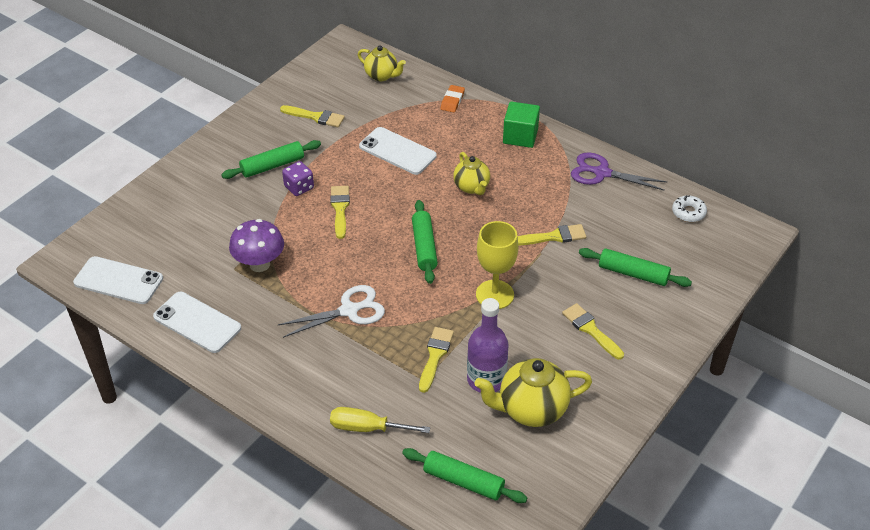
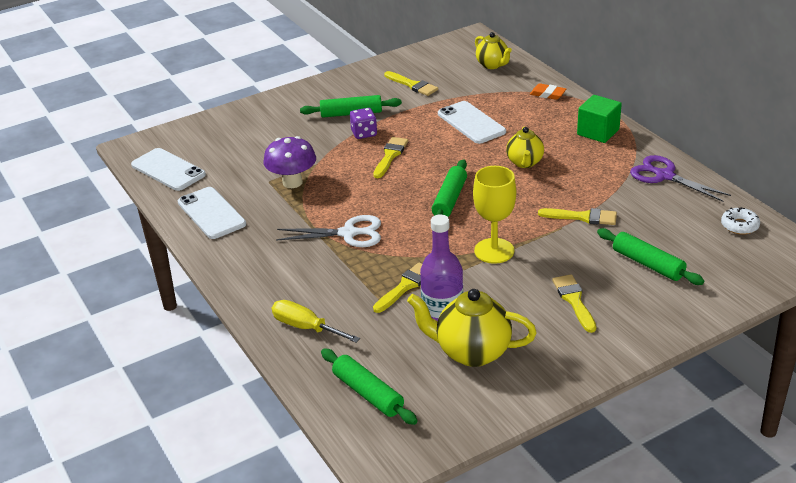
camera: 25 degrees right, 10 degrees down
orange eraser [441,85,465,113] -> orange eraser turned 75 degrees clockwise [530,83,566,100]

